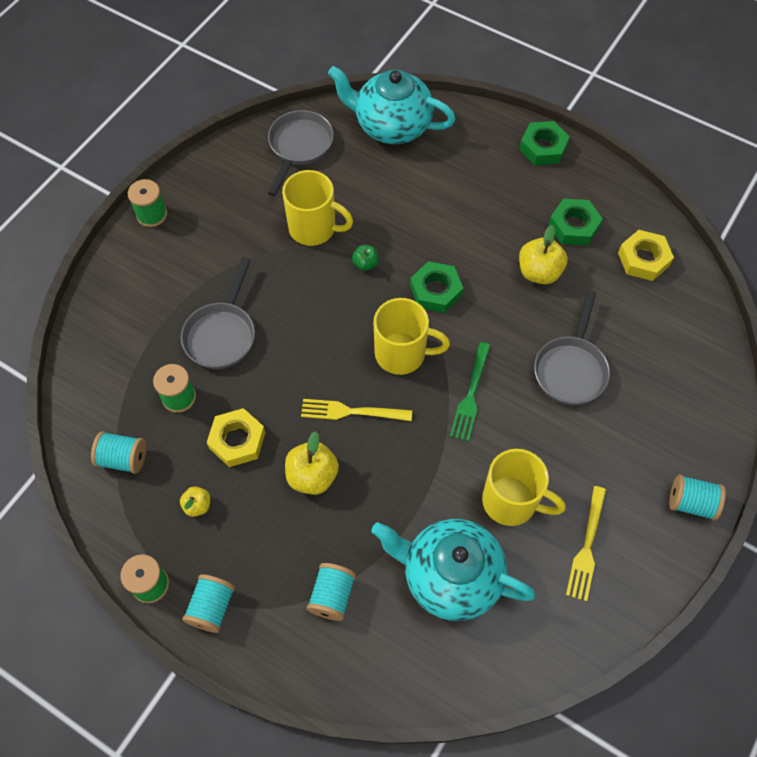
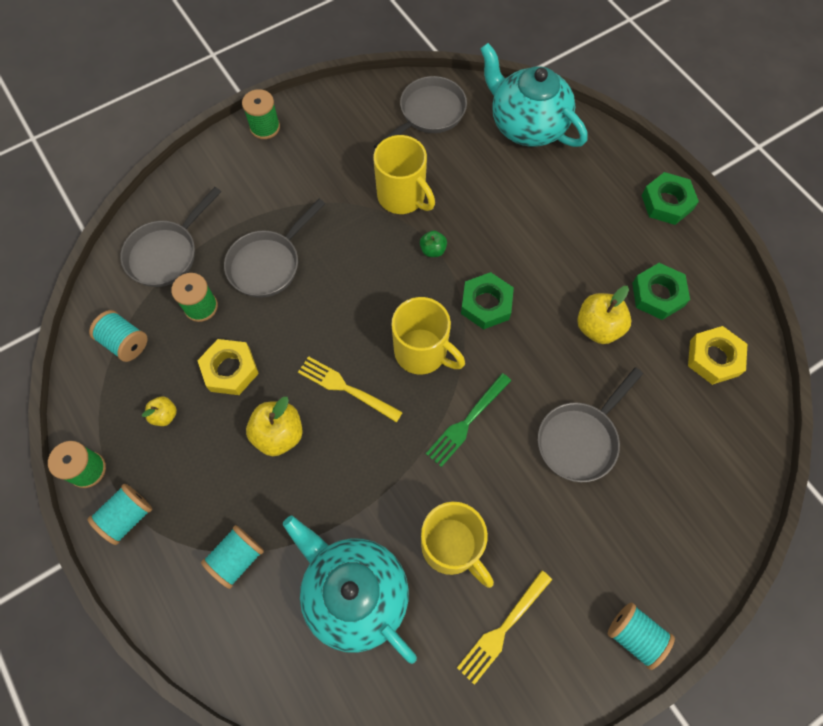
camera: 25 degrees right, 5 degrees up
none -> grey pan [120,187,221,287]

